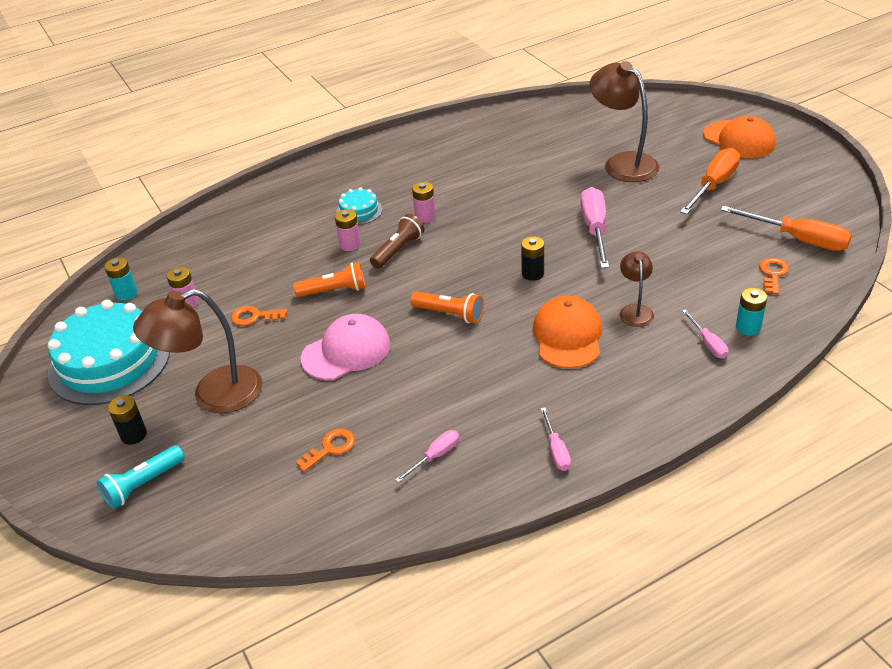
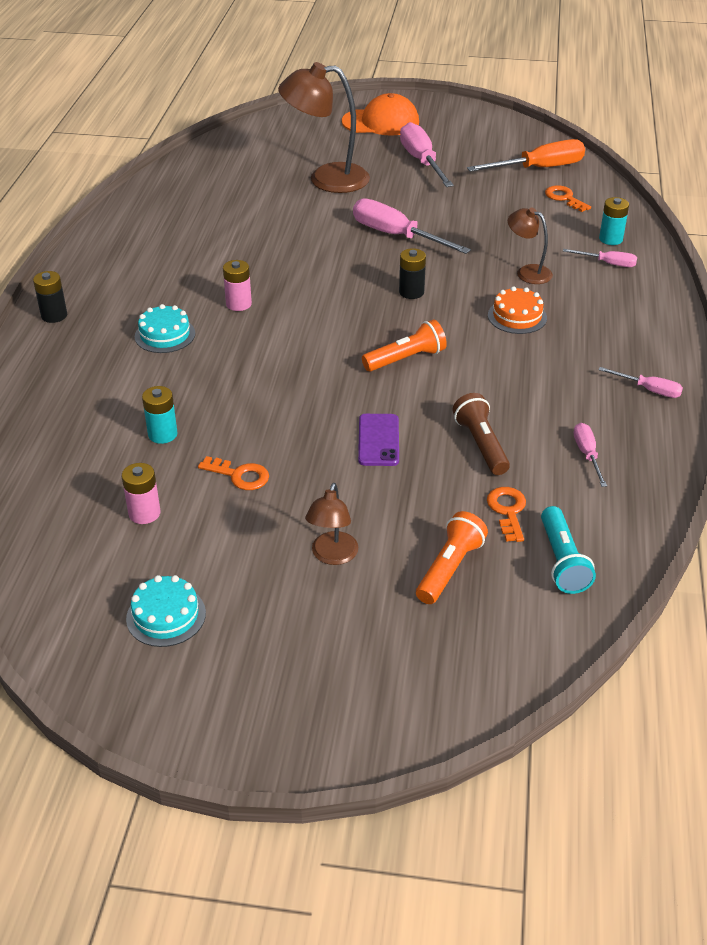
camera: 55 degrees left, 0 degrees up
turquoise cake [48,300,170,405] -> turquoise cake [126,575,206,647], size x0.46
turquoise flashlight [97,445,185,509] -> turquoise flashlight moved to [541,506,596,594]
turquoise battery [104,257,138,301] -> turquoise battery moved to [142,386,178,444]
black battery [108,395,147,445] -> black battery moved to [33,271,67,323]
brown lamp [133,289,262,413] -> brown lamp [305,483,358,565], size x0.53
orange key [231,306,287,326] -> orange key turned 105 degrees counterclockwise [198,456,269,490]
orange flashlight [293,262,366,297] -> orange flashlight moved to [416,511,488,604]
pink cap [301,314,390,380] -> purple phone [358,414,399,466]
pink battery [335,209,361,251] -> none
brown flashlight [370,214,425,269] -> brown flashlight moved to [452,393,510,475]
orange cap [533,295,602,369] -> orange cake [488,286,547,334]
orange screwdriver [680,148,740,214] -> pink screwdriver [400,122,454,187]

